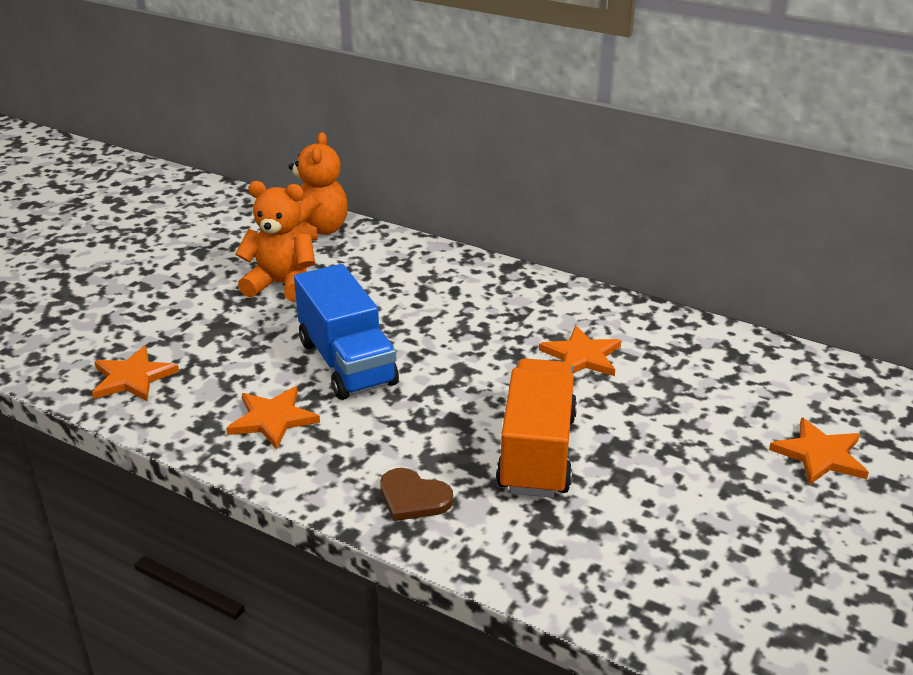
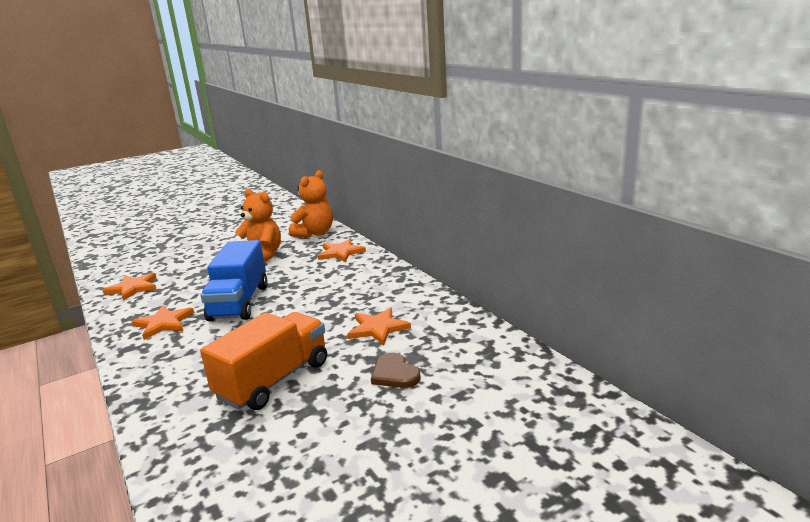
camera: 30 degrees right, 10 degrees down
brown heart [380,468,453,521] -> brown heart moved to [371,353,420,388]
orange star [769,417,869,485] -> orange star moved to [318,239,366,262]

